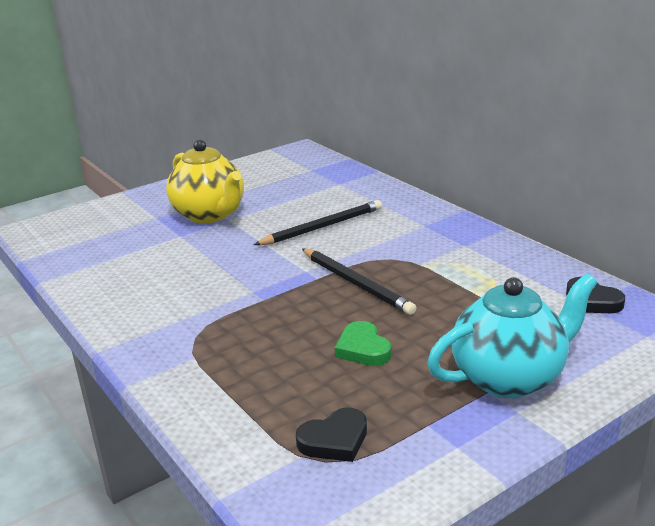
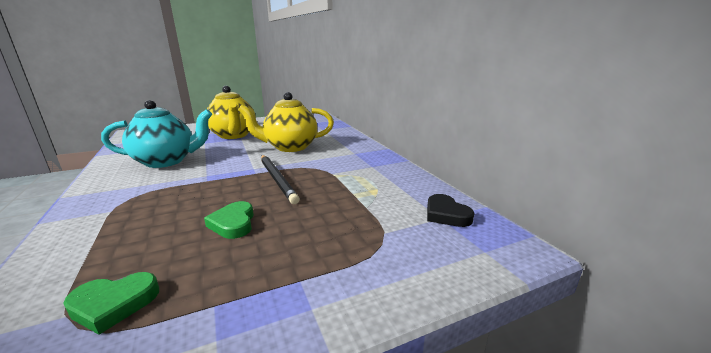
camera: 10 degrees right, 5 degrees down
black pencil [254,200,382,245] -> yellow teapot [238,92,334,152]
black heart [296,407,367,462] -> green heart [63,272,159,335]
turquoise teapot [427,273,598,398] -> turquoise teapot moved to [101,100,212,168]

